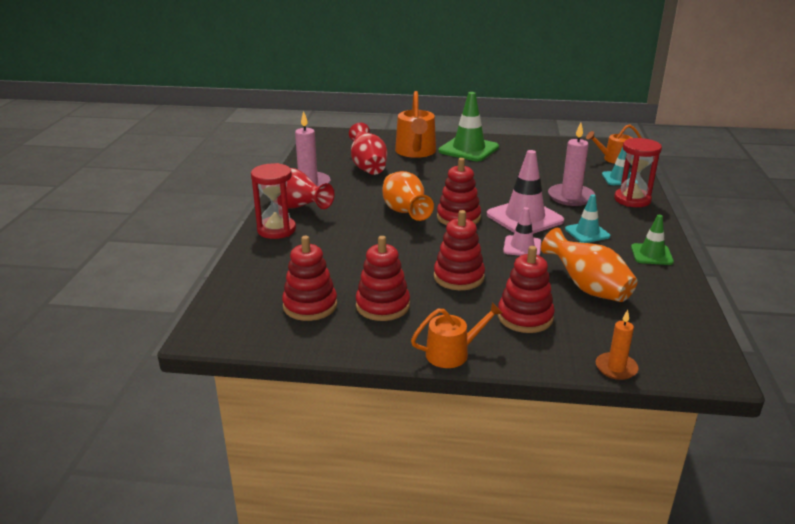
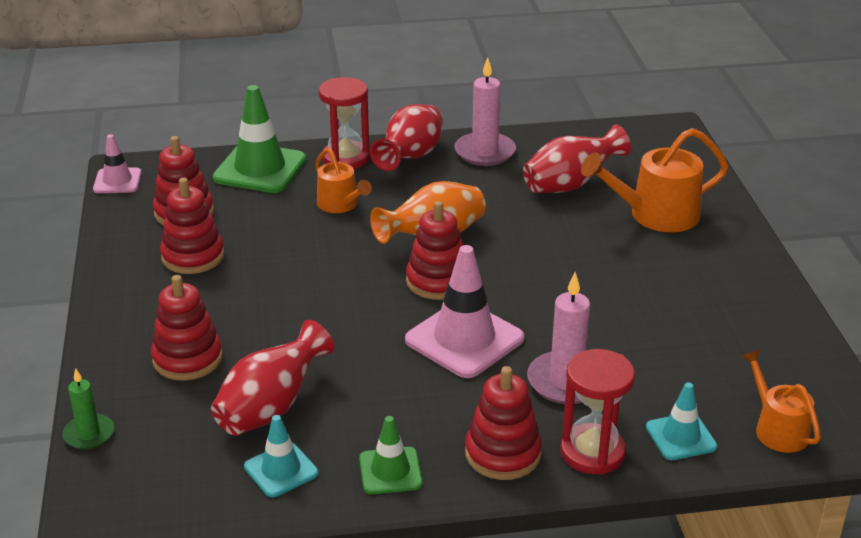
camera: 75 degrees right, 5 degrees up
orange watering can [411,302,503,368] -> orange watering can moved to [315,148,372,213]
red stacking toy [434,210,485,290] -> red stacking toy moved to [465,366,542,480]
green traffic cone [439,92,499,161] -> green traffic cone moved to [212,85,306,193]
pink traffic cone [503,207,541,256] -> pink traffic cone moved to [93,134,142,193]
orange vase [541,228,637,302] -> red vase [211,320,334,436]
turquoise traffic cone [565,194,610,243] -> turquoise traffic cone moved to [244,415,318,497]
orange candle [596,310,638,380] -> green candle [62,368,114,449]

